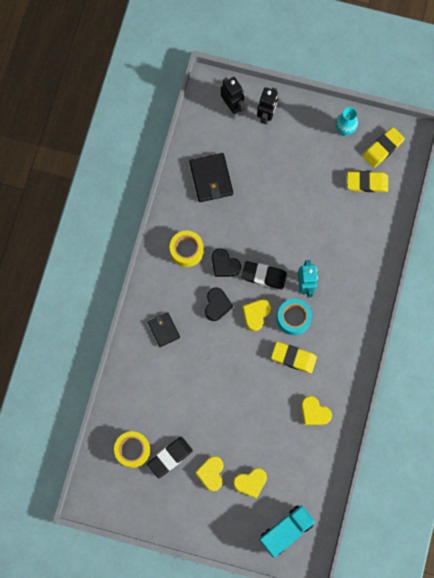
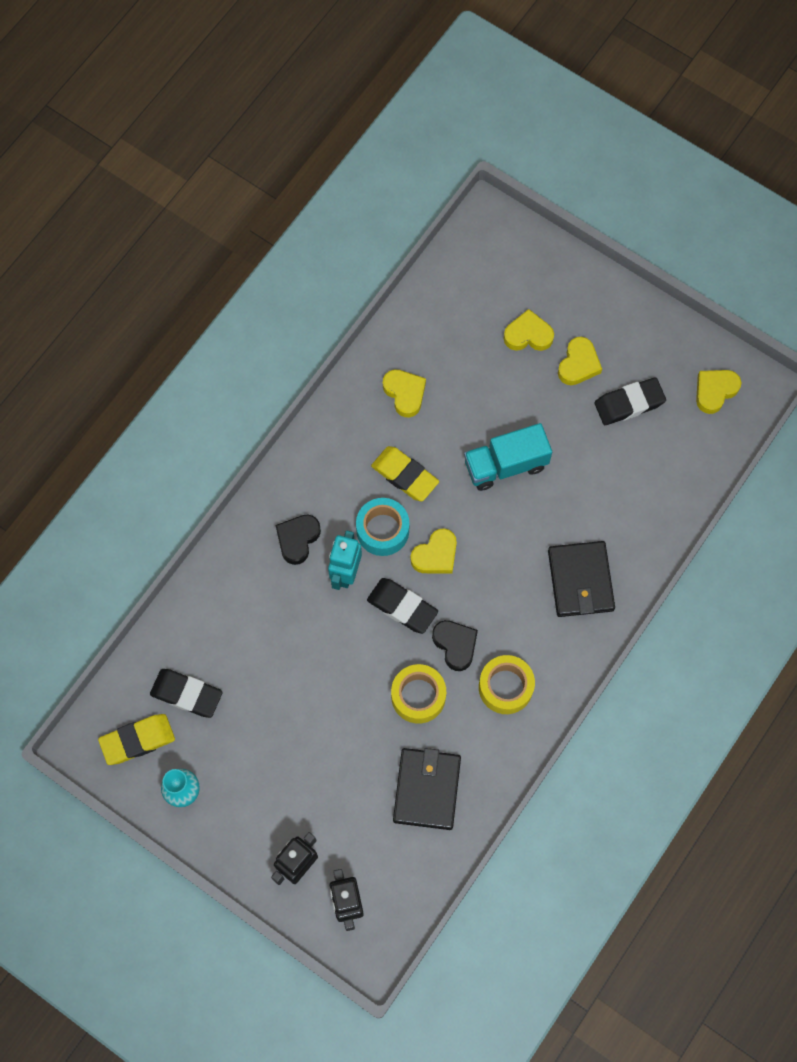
camera: 160 degrees left, 5 degrees down
yellow tape [114,431,150,468] -> yellow tape moved to [391,664,446,724]
black wallet [148,312,180,347] -> black wallet [548,541,615,617], size x1.60
black heart [205,288,233,321] -> black heart moved to [276,515,321,565]
turquoise truck [259,505,315,558] -> turquoise truck moved to [464,423,552,491]
yellow eraser [347,171,388,192] -> black eraser [150,669,223,718]
none -> yellow heart [696,370,742,414]

